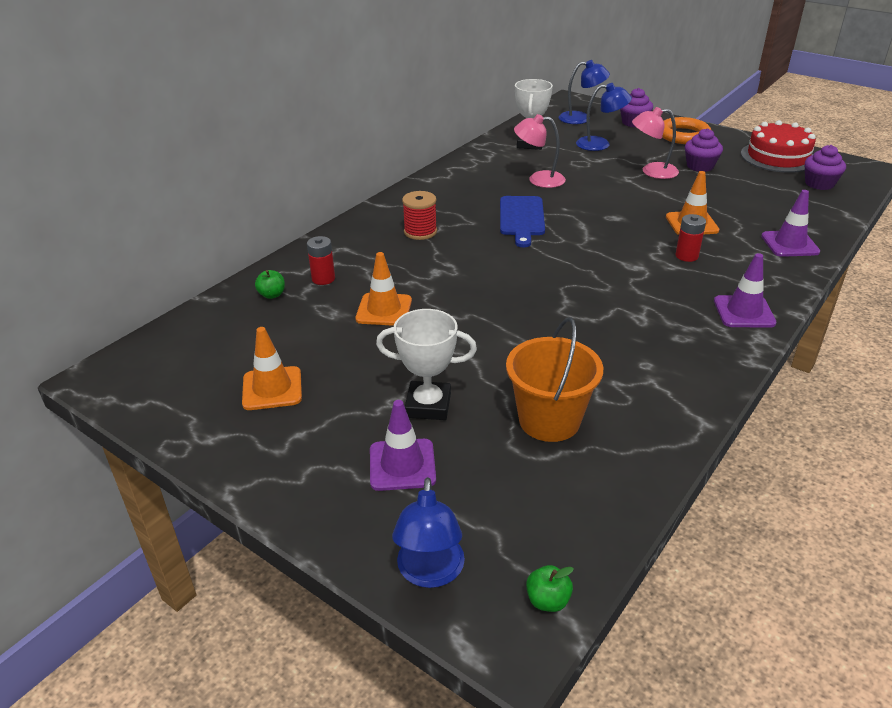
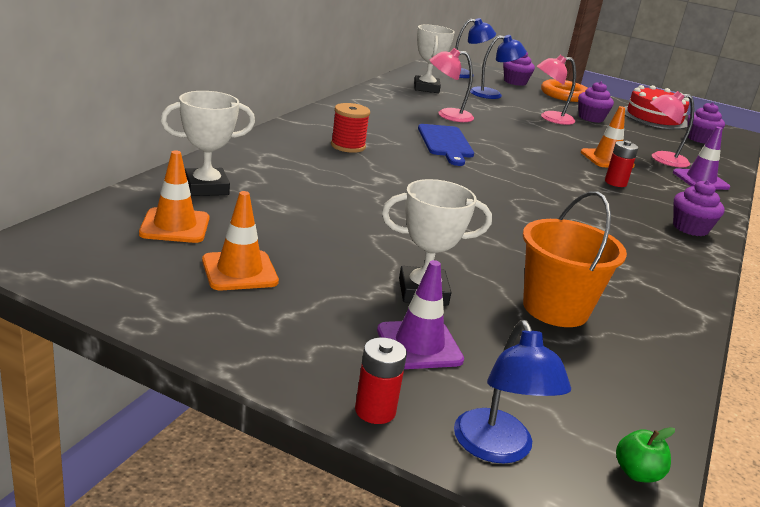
camera: 15 degrees left, 10 degrees down
green apple [255,270,285,299] -> white trophy [161,91,255,196]
red battery [307,236,335,285] -> red battery moved to [355,338,407,424]
orange traffic cone [355,252,412,326] -> orange traffic cone moved to [139,151,209,243]
purple traffic cone [714,253,777,328] -> purple cupcake [673,180,725,236]
none -> pink lamp [650,91,694,168]

